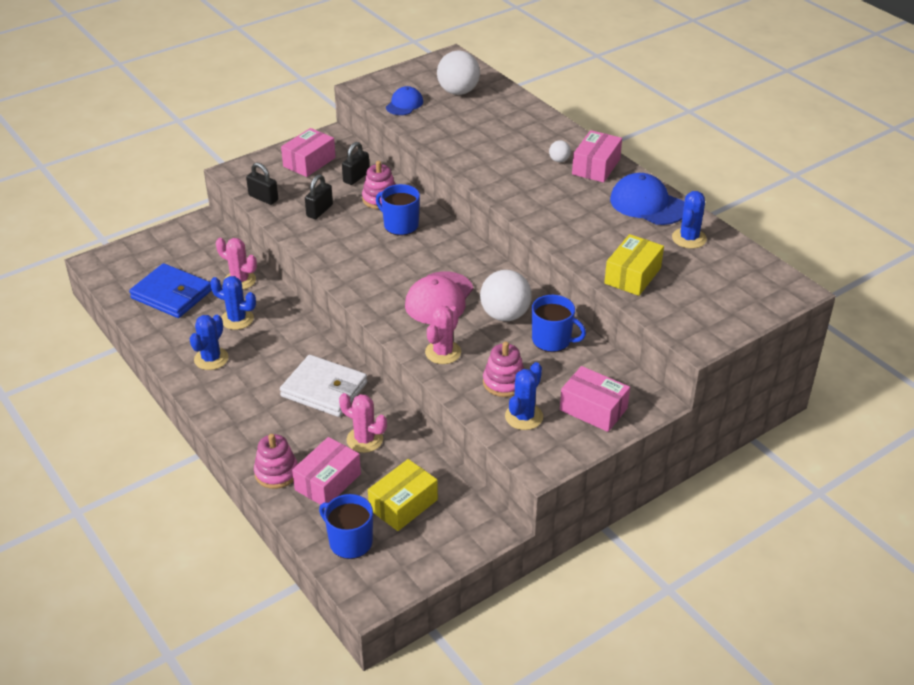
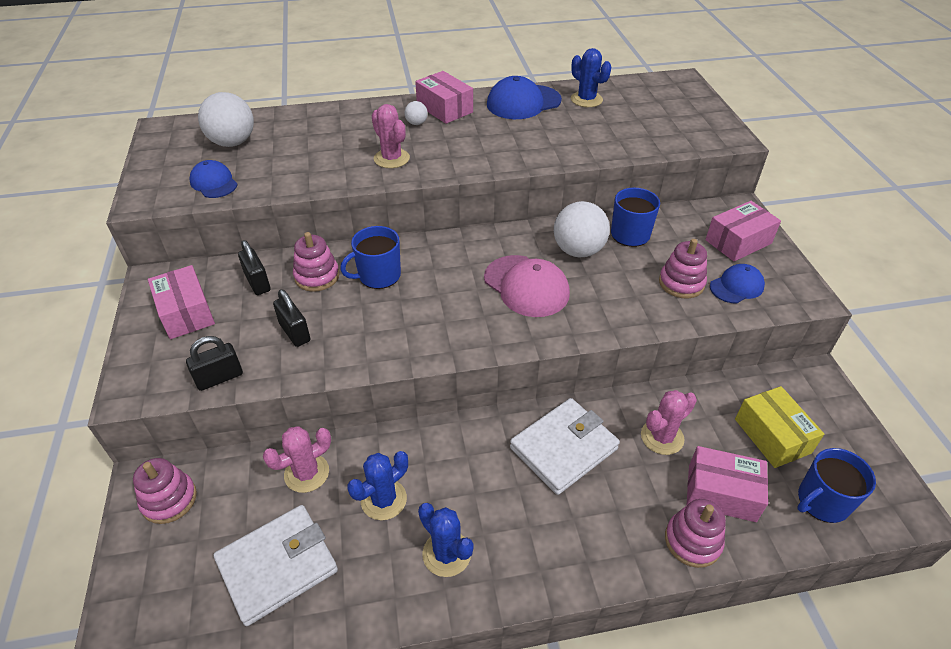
camera: 65 degrees left, 5 degrees up
blue wallet [129,263,212,318] -> white wallet [214,505,338,626]
pink box [292,437,361,505] -> pink box turned 45 degrees counterclockwise [687,446,768,522]
pink cactus [425,306,461,364] -> pink cactus moved to [372,104,410,168]
blue cactus [505,362,543,430] -> blue cap [710,264,765,304]
yellow box [604,234,664,296] -> none
none -> pink stacking toy [133,458,197,524]

